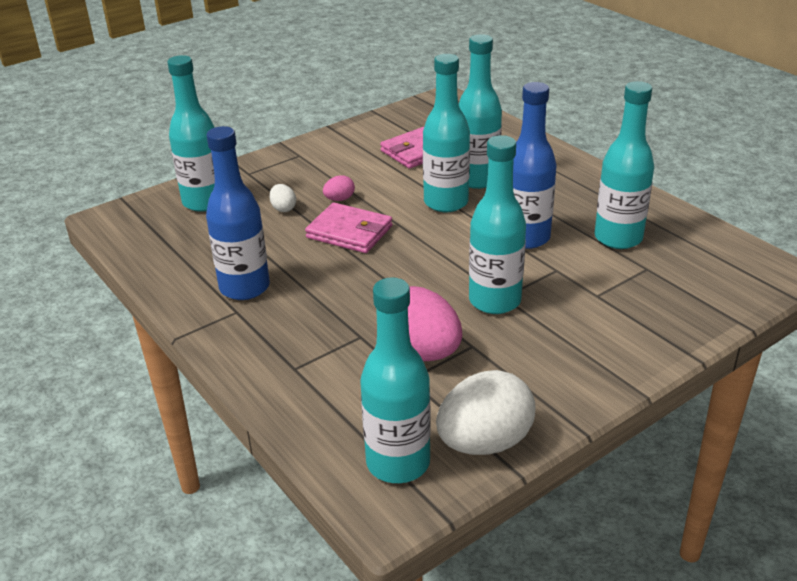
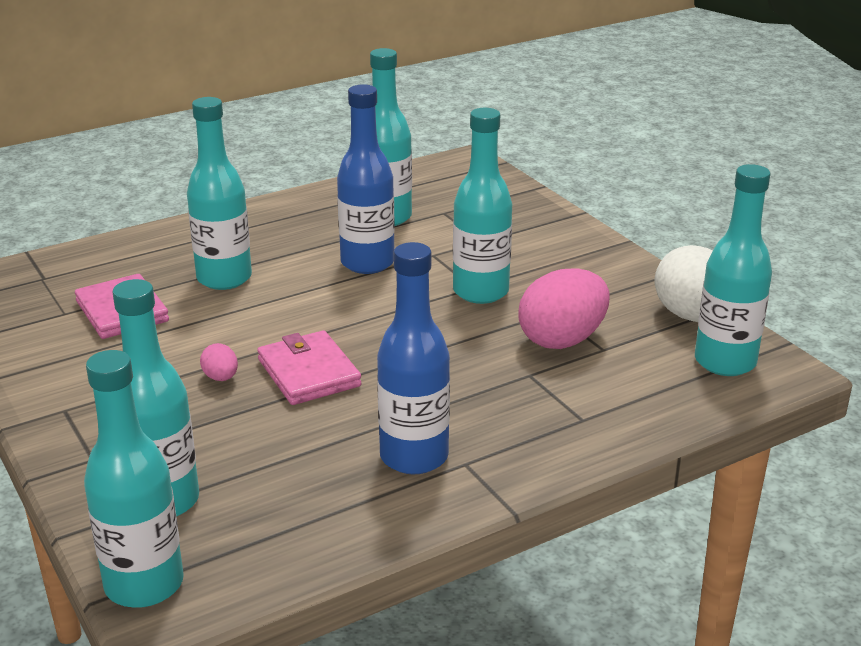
camera: 85 degrees left, 5 degrees down
white egg [269,184,296,212] -> none
pink wallet [305,202,393,253] -> pink wallet turned 60 degrees counterclockwise [257,330,362,405]
turquoise bottle [423,54,470,212] -> turquoise bottle moved to [84,350,184,608]

